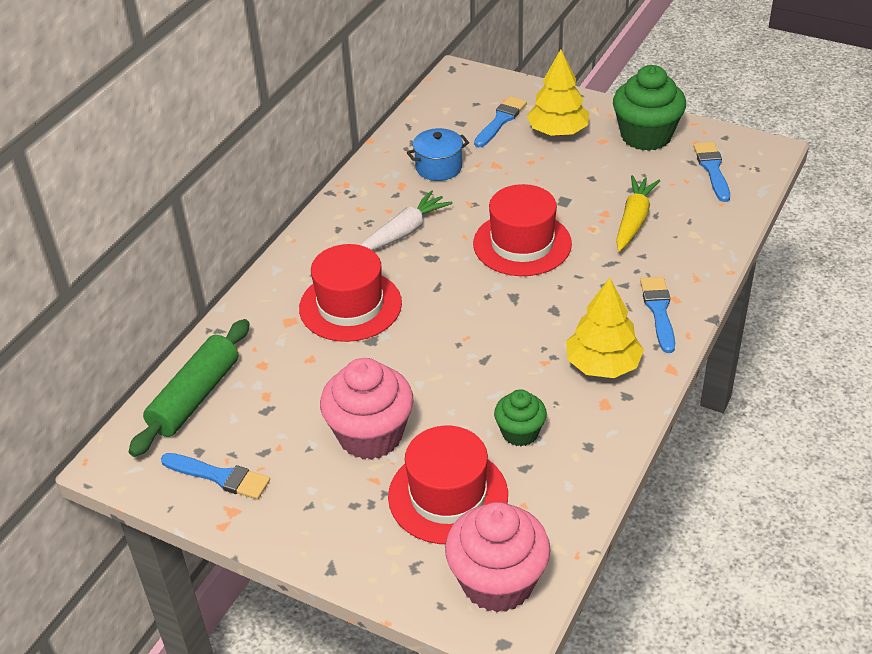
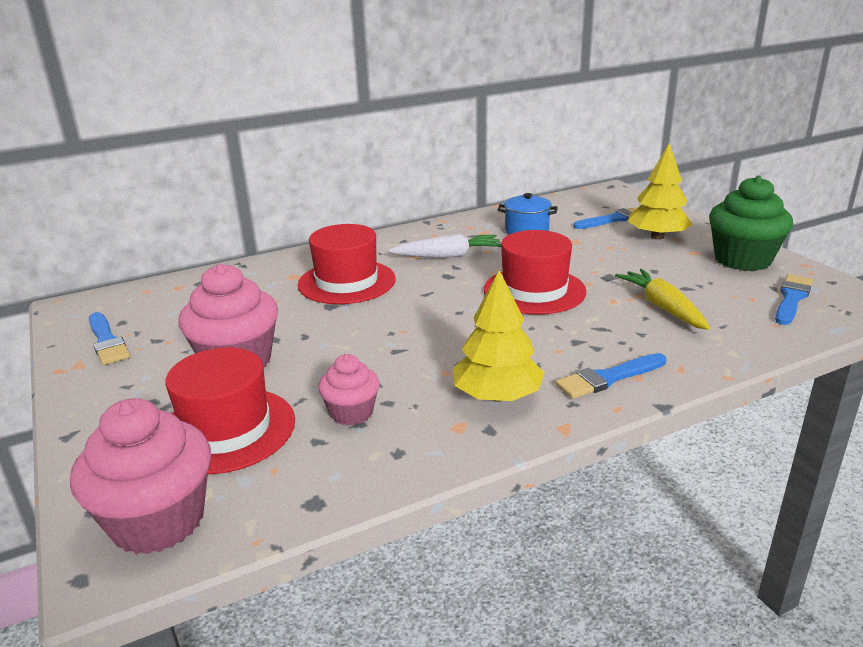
camera: 35 degrees right, 15 degrees down
green rolling pin [129,319,250,457] -> none
green cupcake [494,389,547,446] -> pink cupcake [318,354,380,426]
yellow carrot [616,175,660,251] -> yellow carrot turned 75 degrees counterclockwise [615,269,710,330]
blue brush [640,277,675,353] -> blue brush turned 150 degrees counterclockwise [555,353,667,399]

